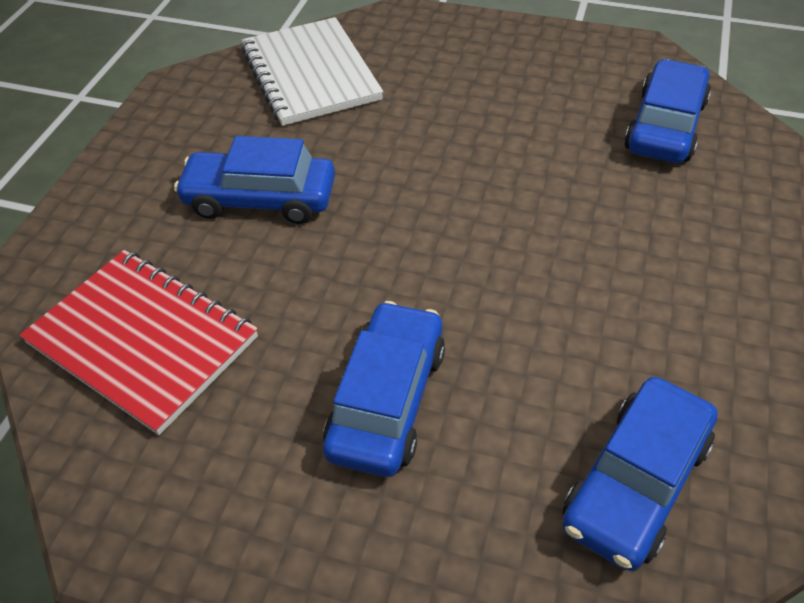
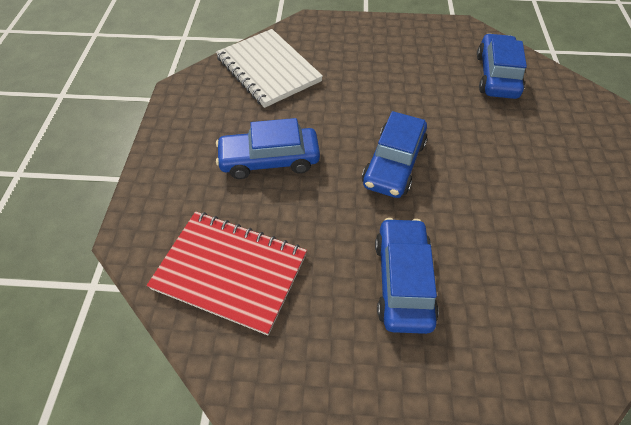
camera: 15 degrees left, 5 degrees up
blue car [562,377,718,571] -> blue car moved to [362,111,427,198]

